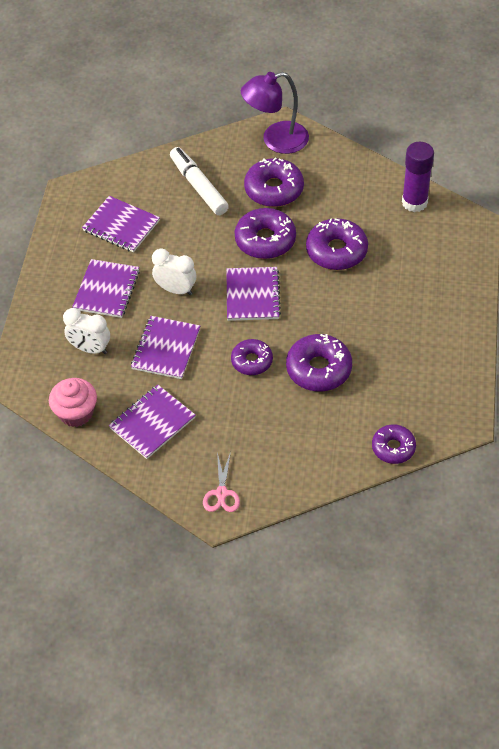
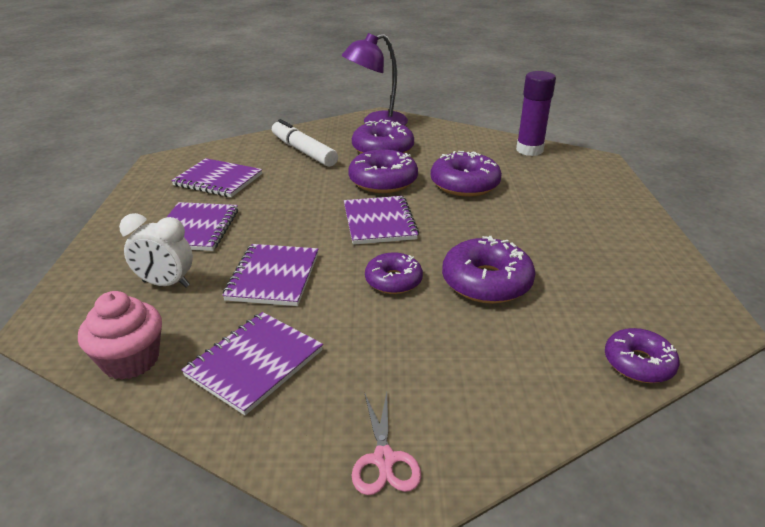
camera: 10 degrees left, 20 degrees down
white clock [152,249,196,295] -> none

